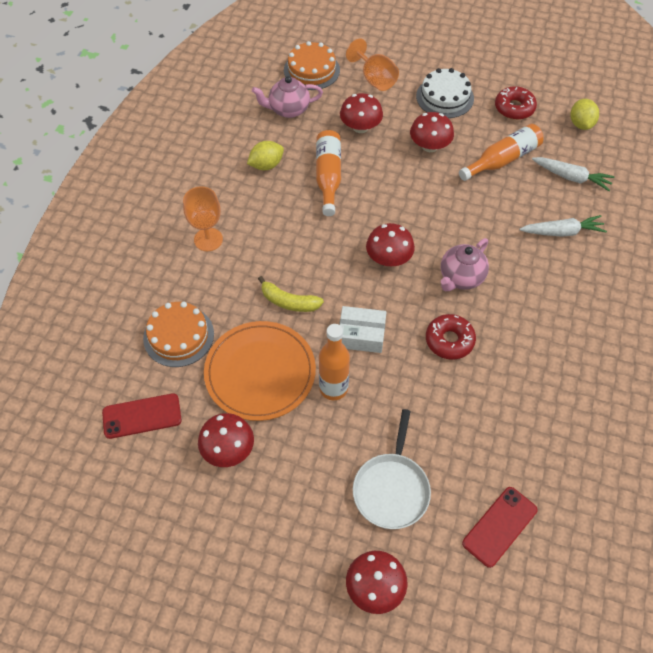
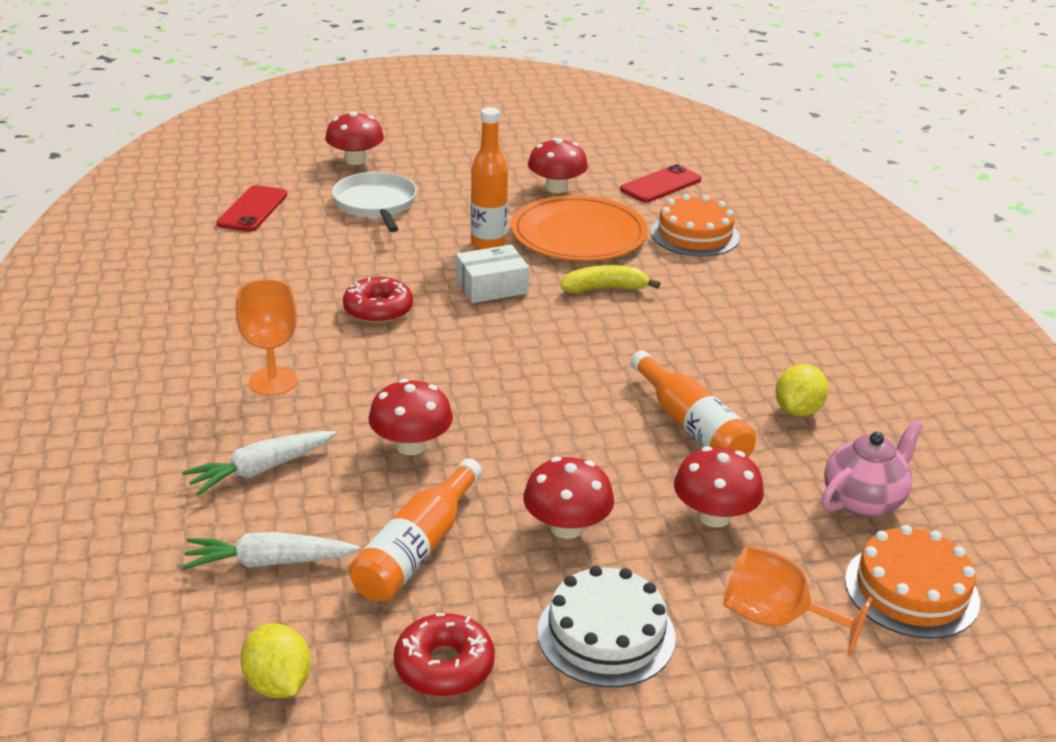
camera: 150 degrees right, 25 degrees down
orange goblet [183,186,223,251] -> orange goblet moved to [236,279,298,396]
red mushroom [366,223,415,266] -> red mushroom moved to [368,379,453,455]
pink teapot [441,238,489,291] -> none

